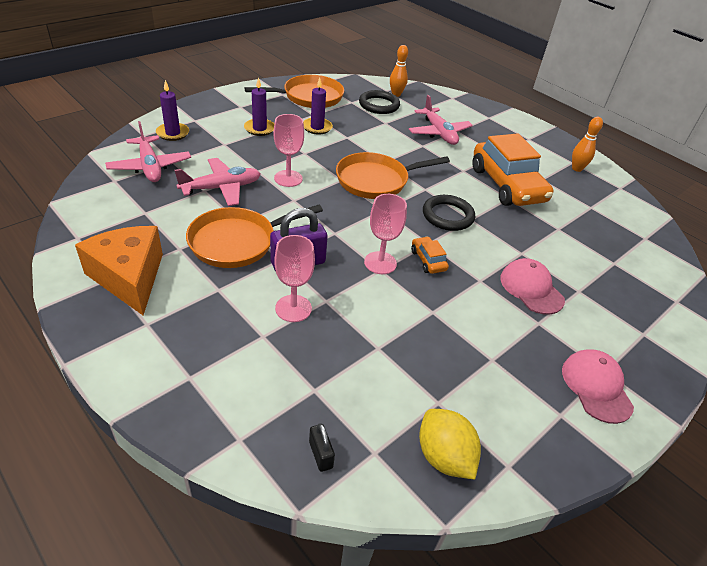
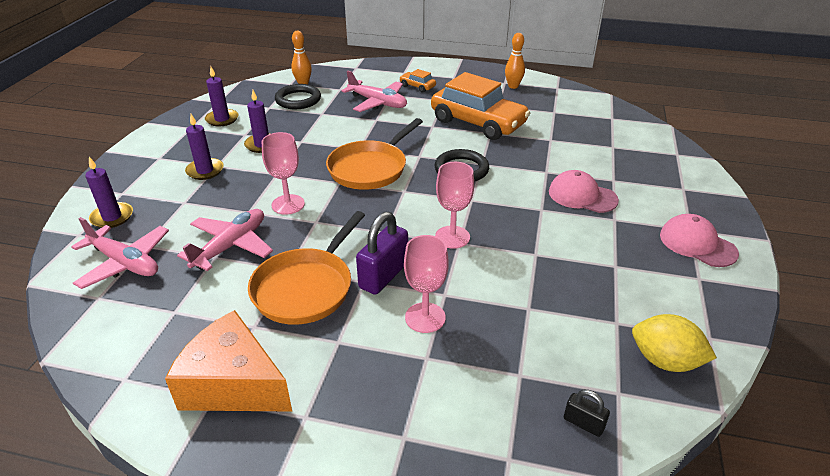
camera: 30 degrees left, 5 degrees down
orange pan [245,75,344,108] -> purple candle [205,66,238,126]
orange car [411,236,449,274] -> orange car moved to [399,69,436,92]

